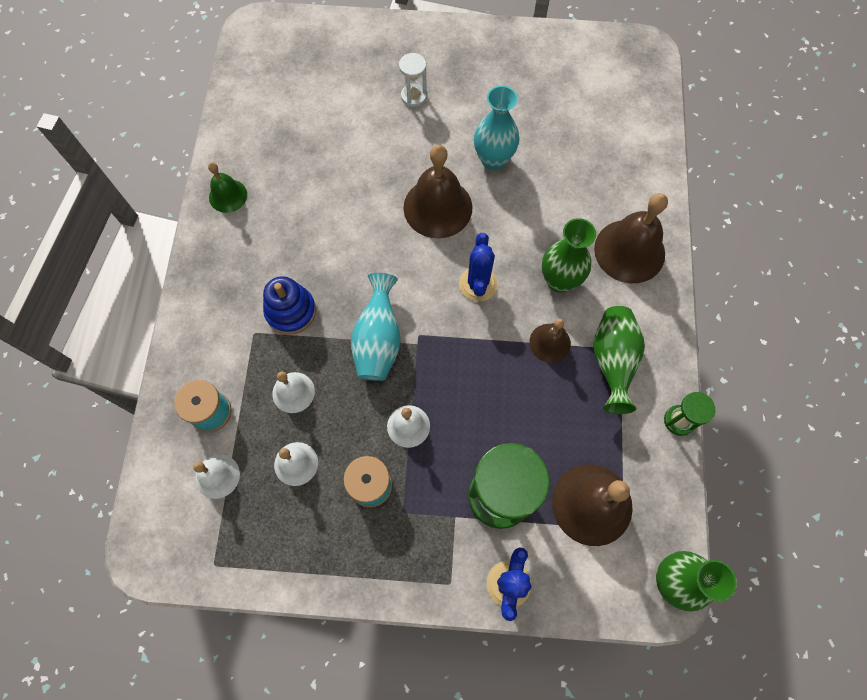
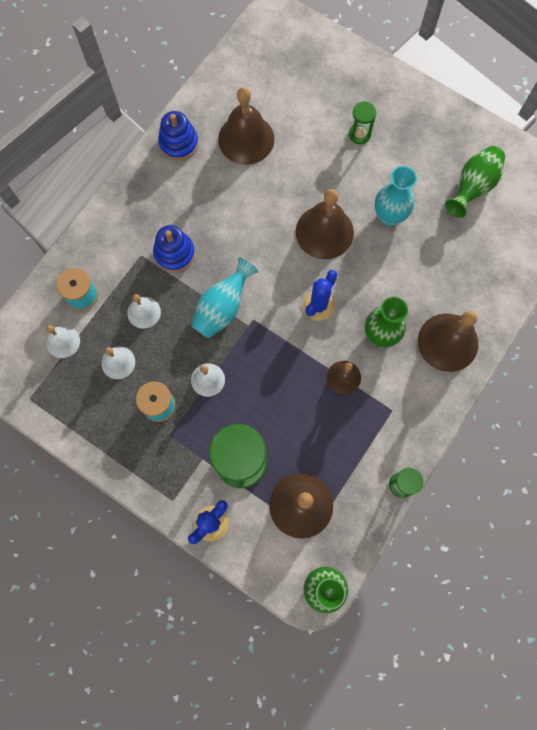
camera: 30 degrees right, 5 degrees up
green bell [208,162,247,213] -> blue stacking toy [158,111,198,161]
white hourglass [399,53,427,107] -> green hourglass [349,101,377,144]
green vase [593,306,645,414] -> green vase moved to [445,146,505,218]
none -> brown bell [218,87,274,165]

